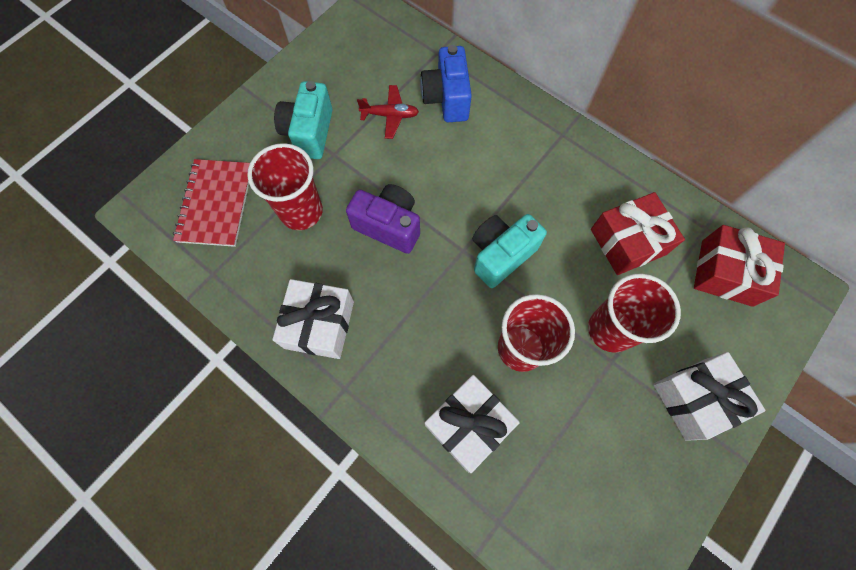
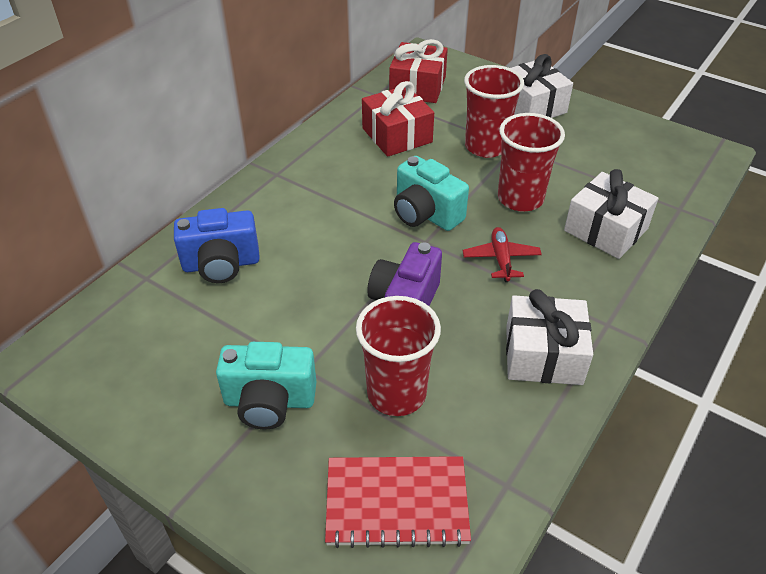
camera: 95 degrees left, 25 degrees down
red plane [357,85,419,139] -> red plane moved to [463,227,542,282]

